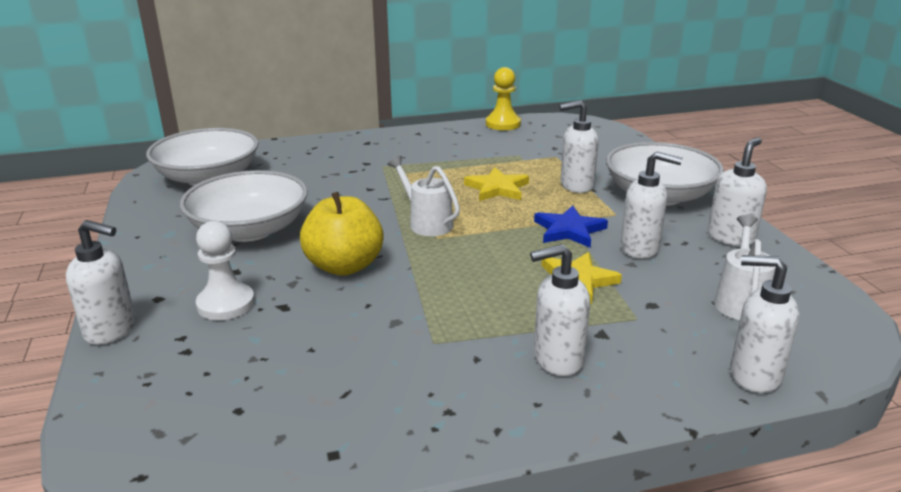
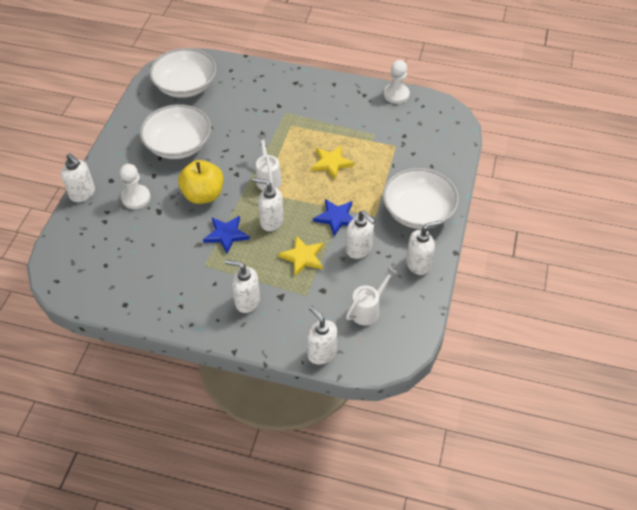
camera: 30 degrees right, 25 degrees up
yellow pawn [486,67,521,130] -> white pawn [384,60,410,104]
white soap dispenser [559,100,599,193] -> white soap dispenser moved to [253,178,284,231]
none -> blue star [203,216,250,254]

